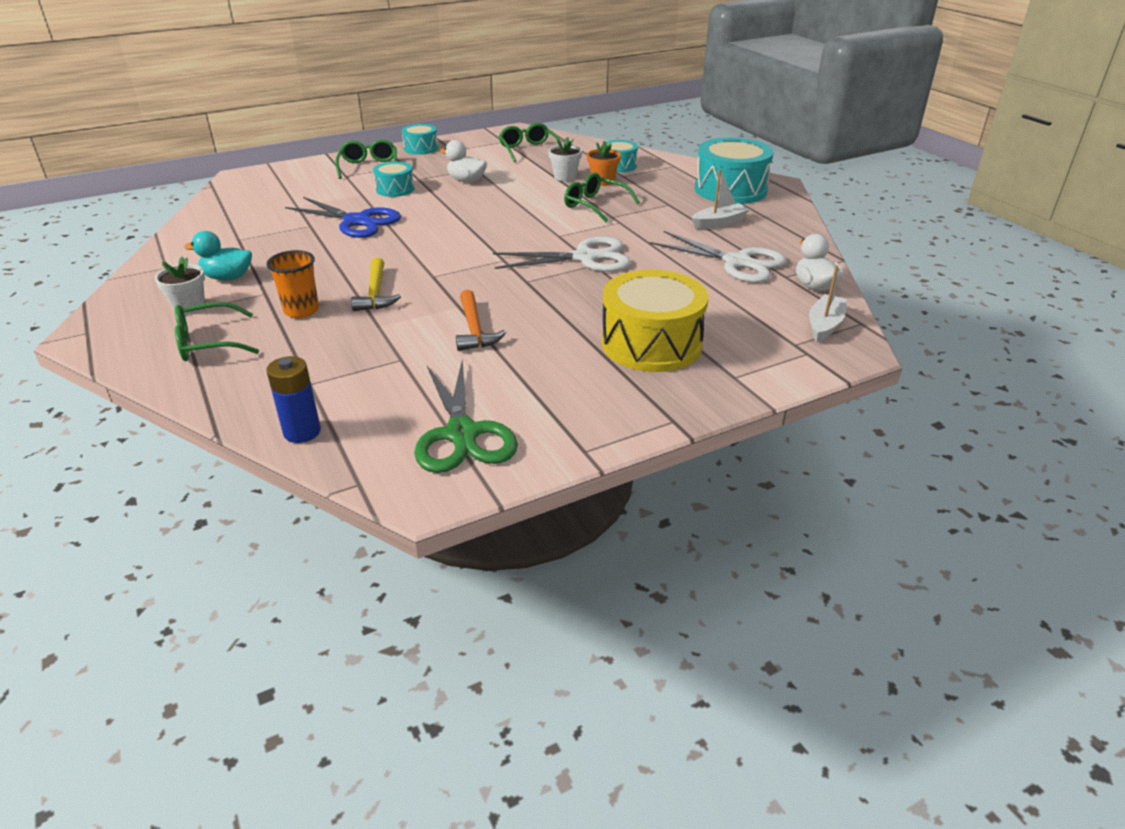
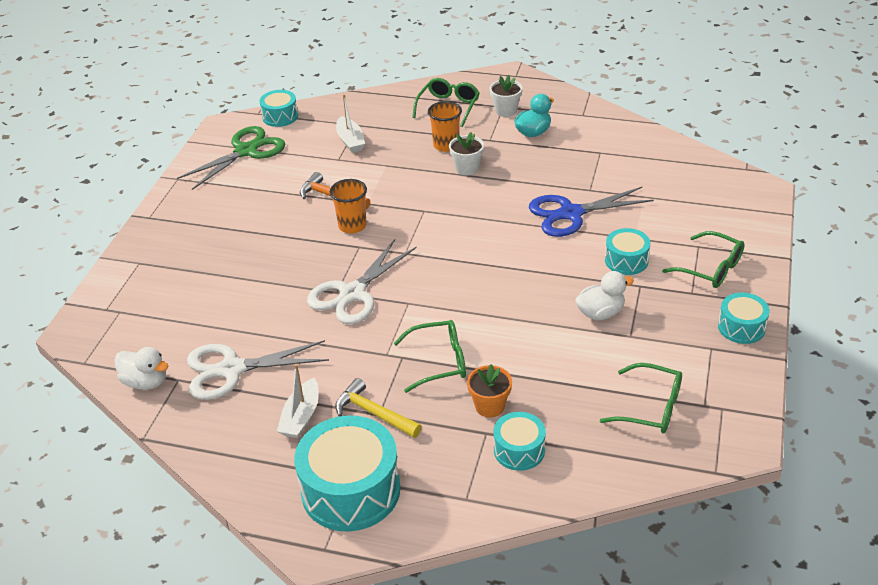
camera: 135 degrees right, 5 degrees up
blue battery [267,356,321,443] -> none
yellow hammer [351,257,401,311] -> yellow hammer moved to [335,378,422,438]
green scissors [414,360,518,473] -> green scissors turned 105 degrees clockwise [177,126,285,190]
white flower pot [548,137,582,181] -> white flower pot moved to [449,132,484,176]
yellow drum [602,269,708,372] -> none
white boat [809,265,847,342] -> white boat moved to [336,94,365,153]
none -> turquoise drum [260,90,298,127]
none -> orange cup [330,179,367,234]

